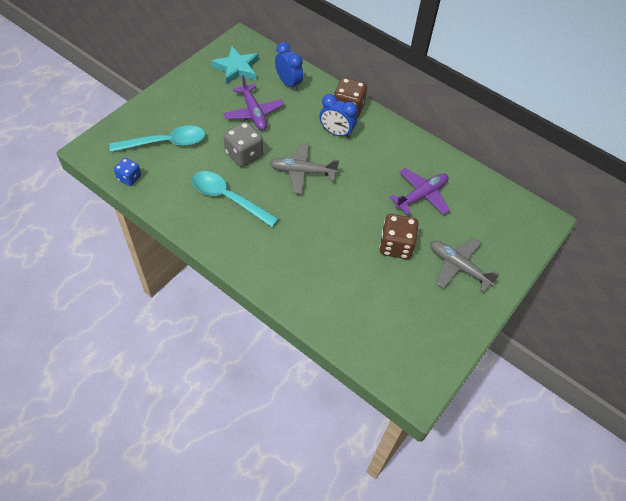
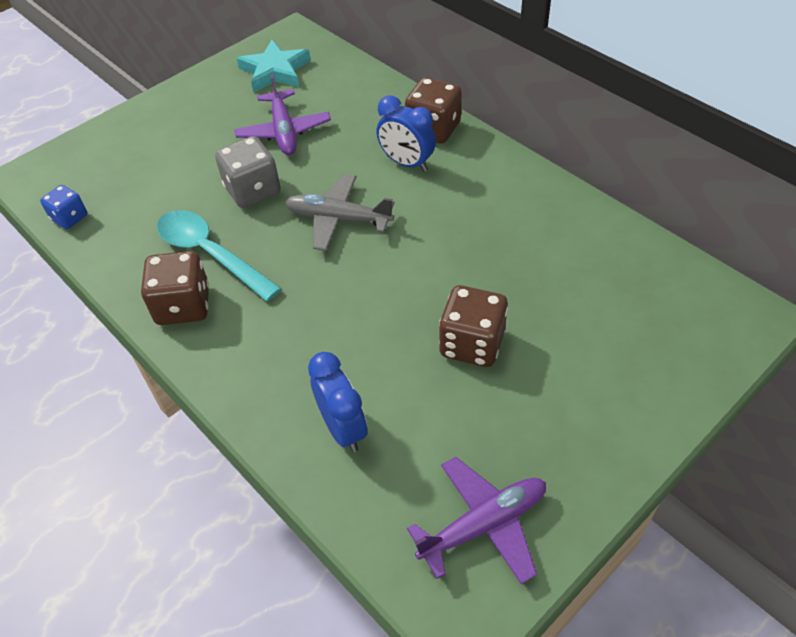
camera: 15 degrees right, 5 degrees down
turquoise spoon [109,125,205,152] -> none
blue clock [275,42,303,91] -> blue clock moved to [308,352,367,452]
purple plane [390,168,450,215] -> purple plane moved to [407,457,546,584]
grey plane [430,238,499,292] -> none
none -> brown dice [141,251,209,325]

